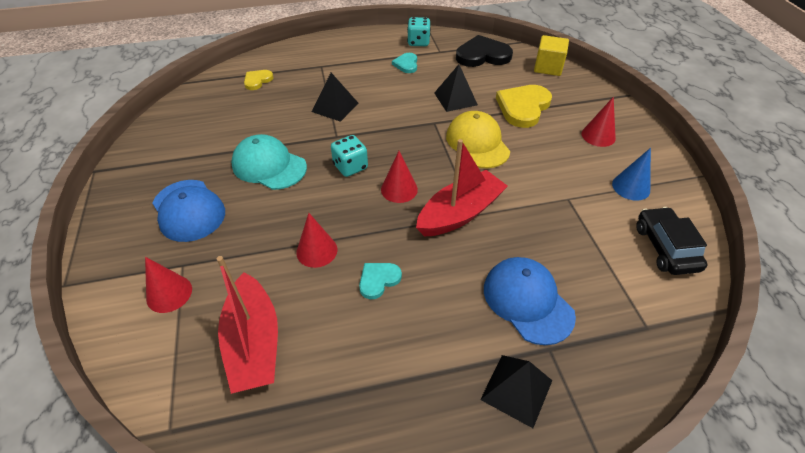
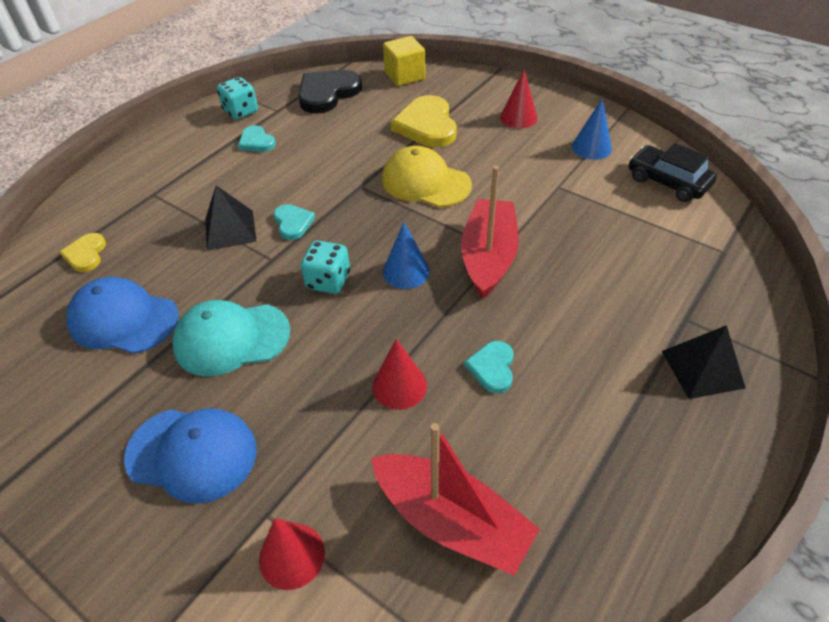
camera: 40 degrees left, 0 degrees up
red cone [381,151,418,203] -> blue cone [383,222,430,289]
black pyramid [434,64,478,112] -> none
blue cap [484,257,576,345] -> blue cap moved to [66,277,179,354]
none -> turquoise heart [274,204,315,240]

